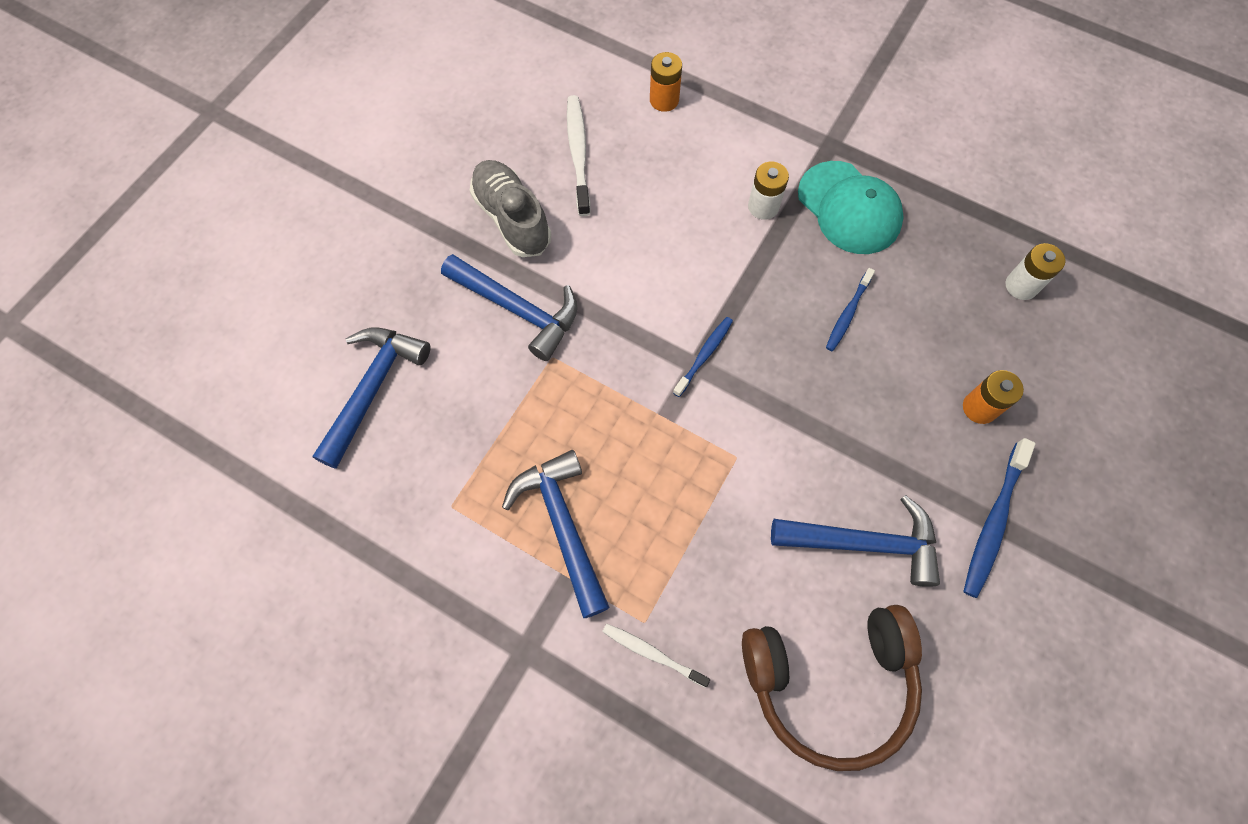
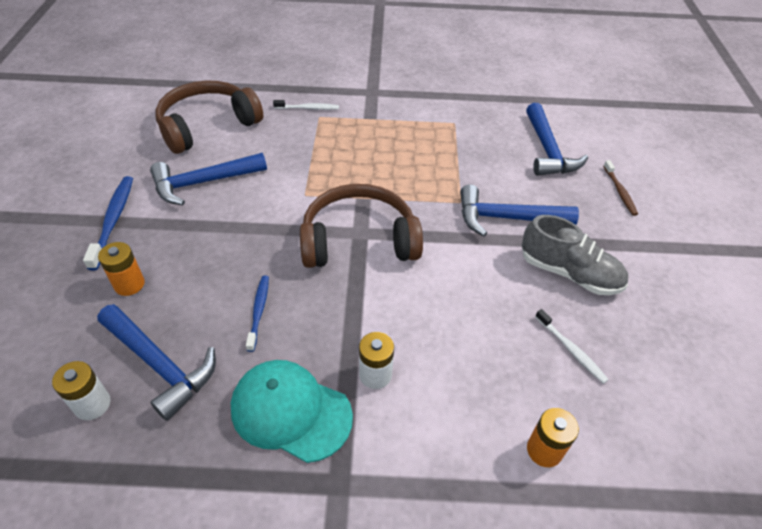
camera: 150 degrees right, 20 degrees down
blue hammer [502,450,610,618] -> blue hammer moved to [97,304,216,421]
white toothbrush [567,95,591,216] -> white toothbrush [535,309,609,384], size x0.64
blue toothbrush [673,317,733,397] -> brown headphones [300,184,423,268]
none -> brown toothbrush [603,160,638,216]

